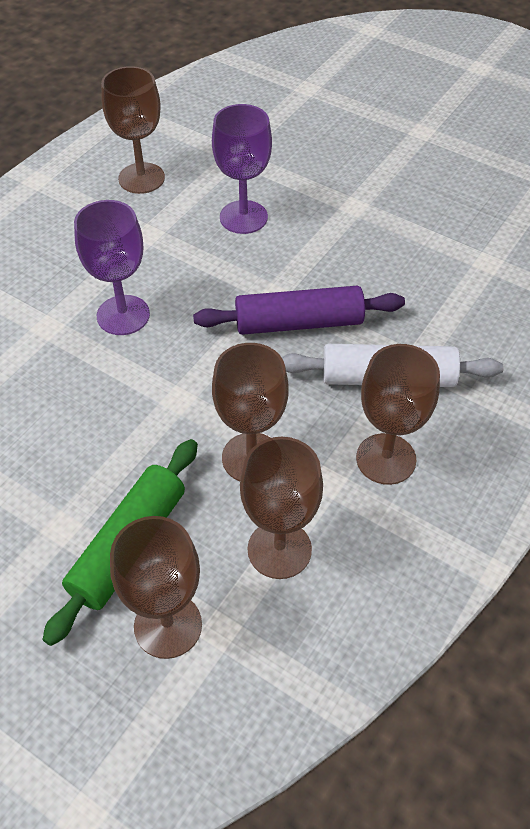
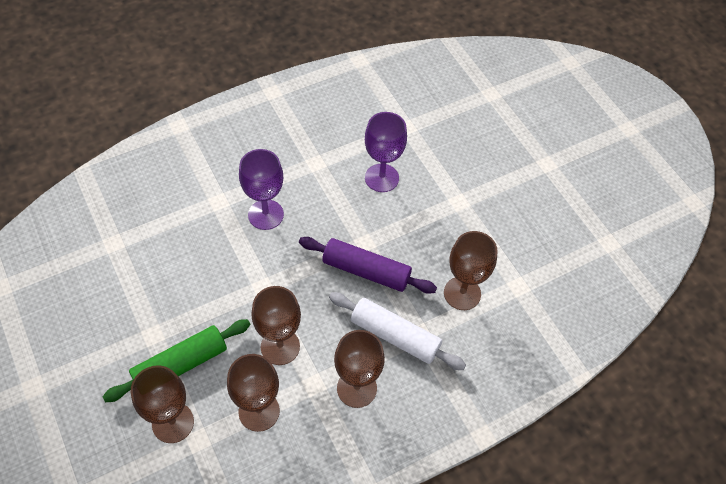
camera: 25 degrees right, 5 degrees up
brown goblet [101,66,165,194] -> brown goblet moved to [444,231,497,310]

